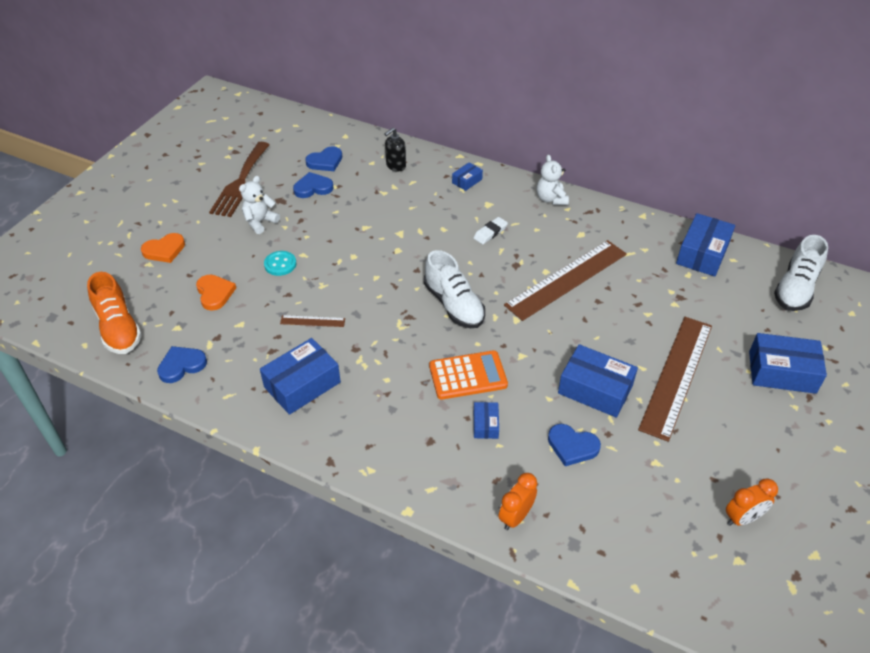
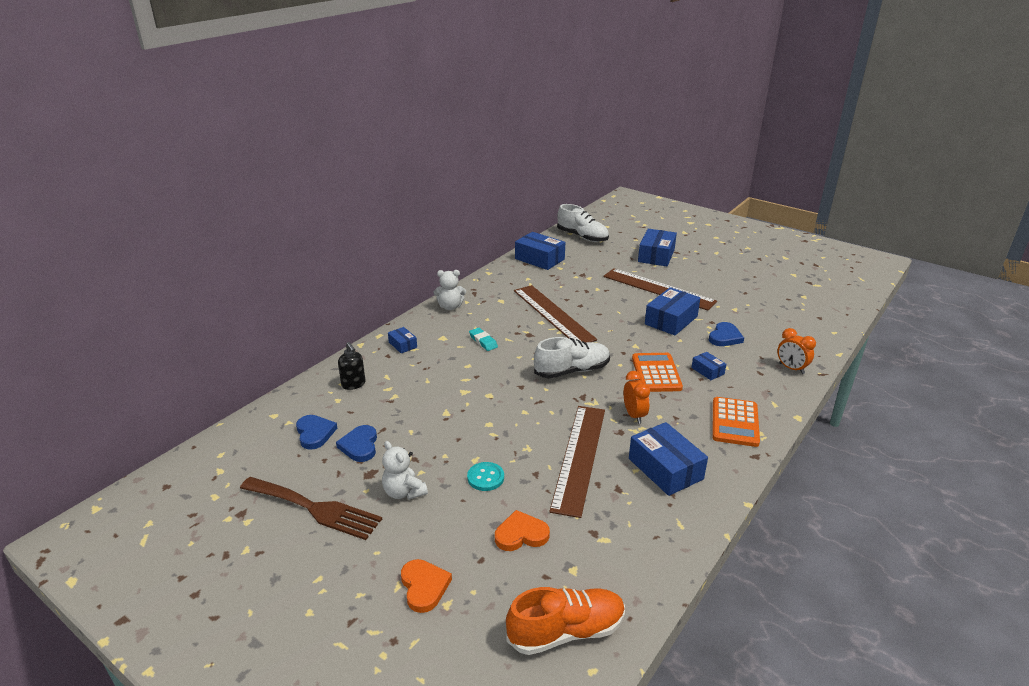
camera: 80 degrees left, 15 degrees down
blue heart [157,346,207,383] -> none
brown ruler [280,315,345,327] -> brown ruler [549,406,605,518], size x2.40
white eraser [474,217,508,244] -> turquoise eraser [469,328,498,351]
blue box [474,402,499,439] -> blue box turned 45 degrees clockwise [691,352,726,380]
orange clock [726,478,778,526] -> orange clock moved to [623,371,650,424]
none -> orange calculator [712,397,760,447]

